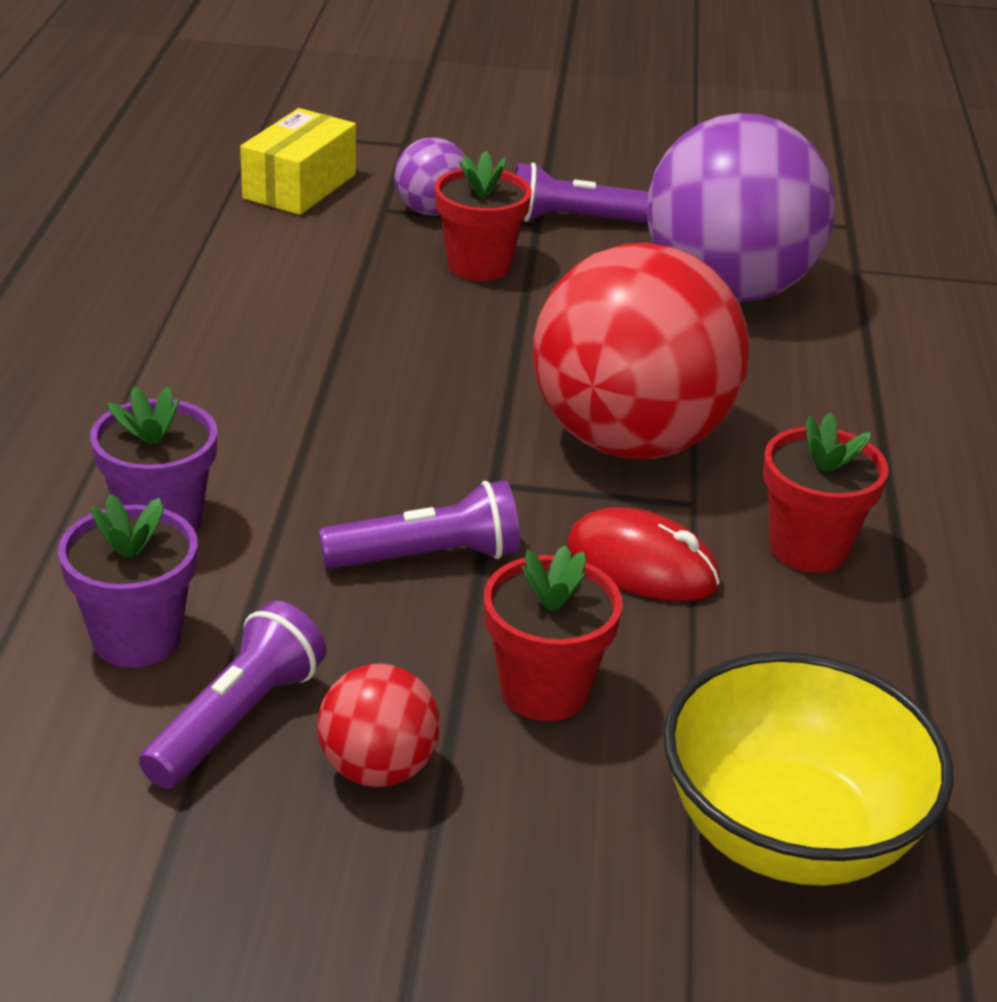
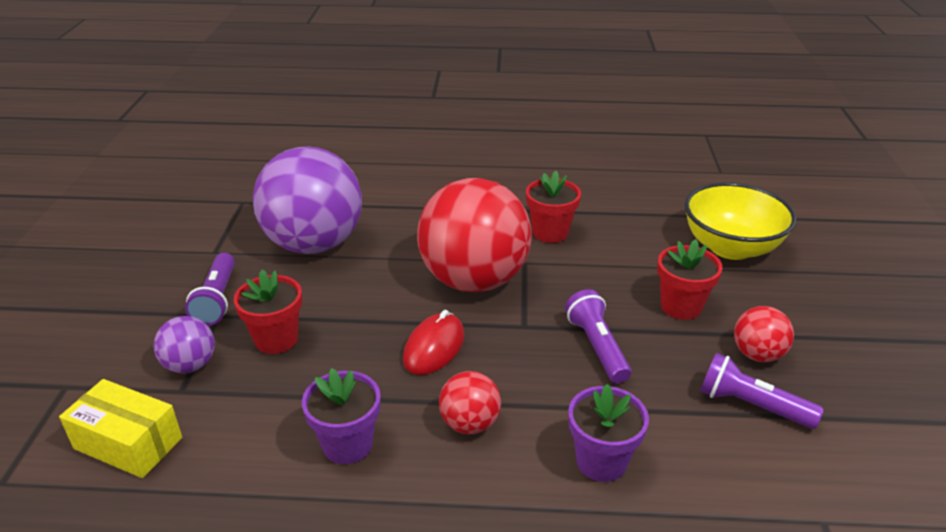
camera: 90 degrees left, 0 degrees up
purple flower pot [58,494,197,668] -> purple flower pot moved to [302,368,380,464]
red mouse [567,507,720,602] -> red mouse moved to [403,310,464,375]
none -> red ball [439,371,501,434]

